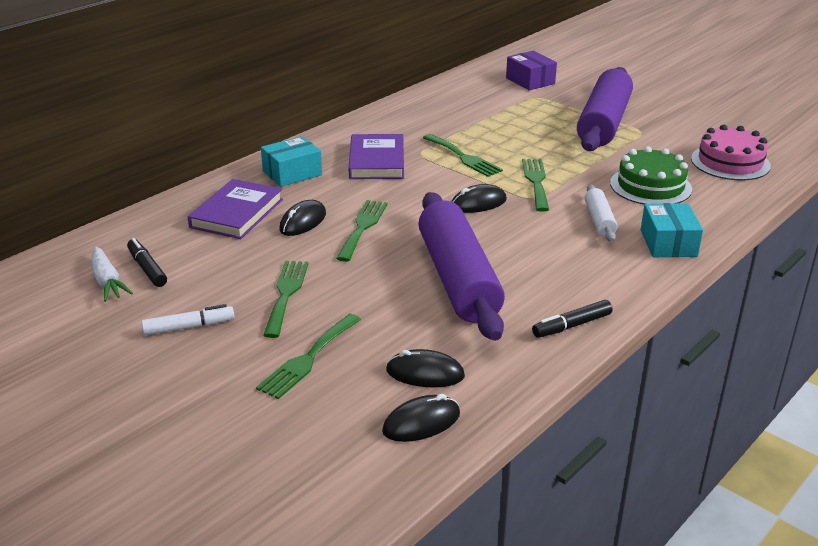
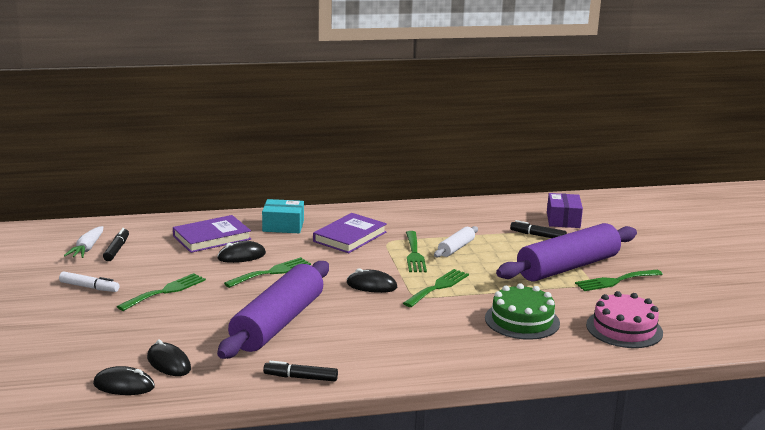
camera: 35 degrees right, 10 degrees down
green fork [256,314,361,399] -> green fork moved to [575,270,663,291]
white rolling pin [585,185,618,242] -> white rolling pin moved to [434,226,478,257]
turquoise box [641,203,703,257] -> none
none -> black marker [510,220,567,238]

